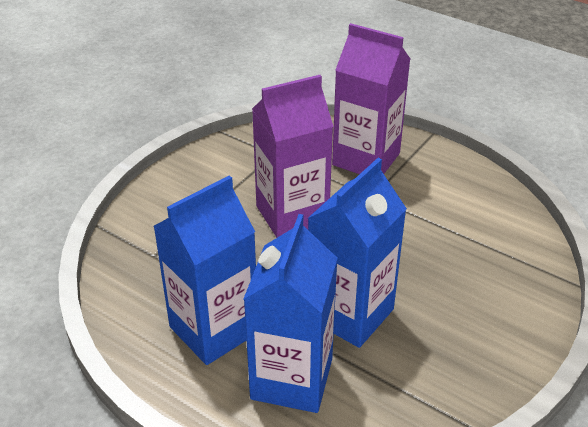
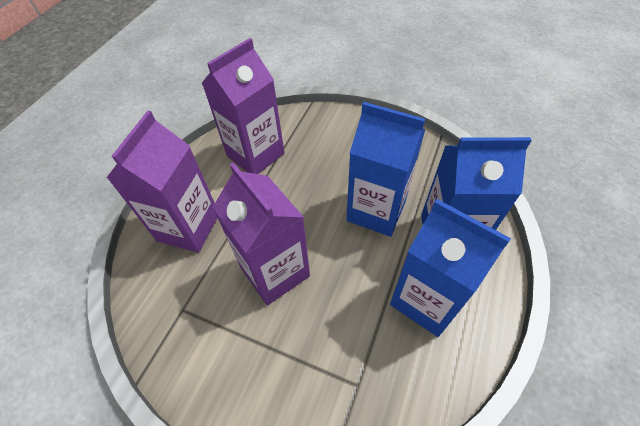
camera: 100 degrees left, 15 degrees up
none -> purple carton [202,38,284,174]

